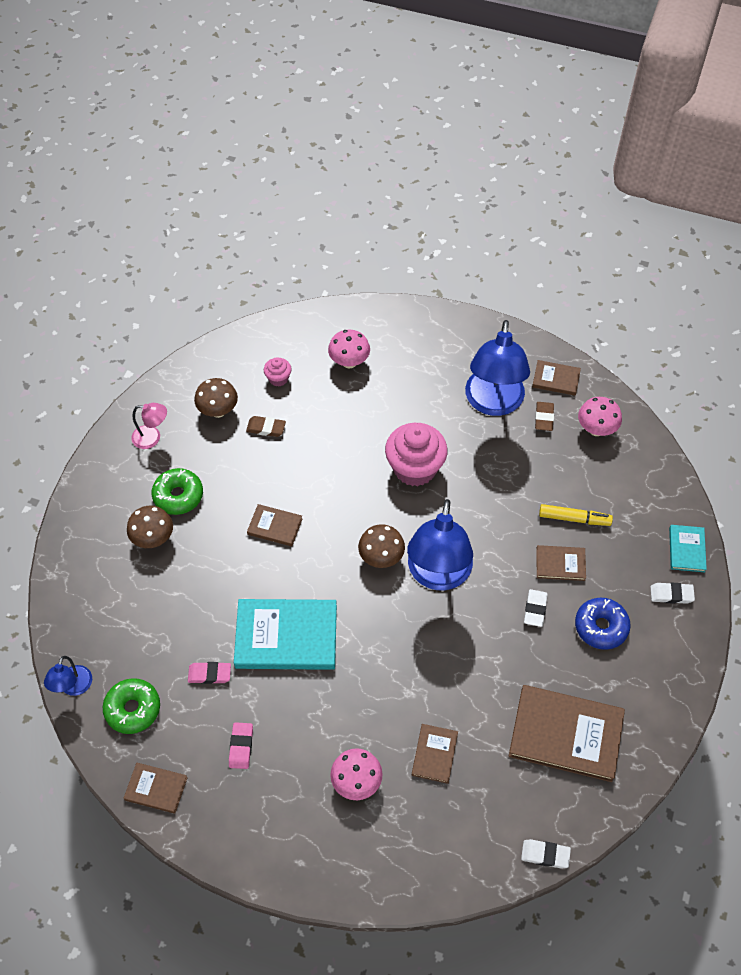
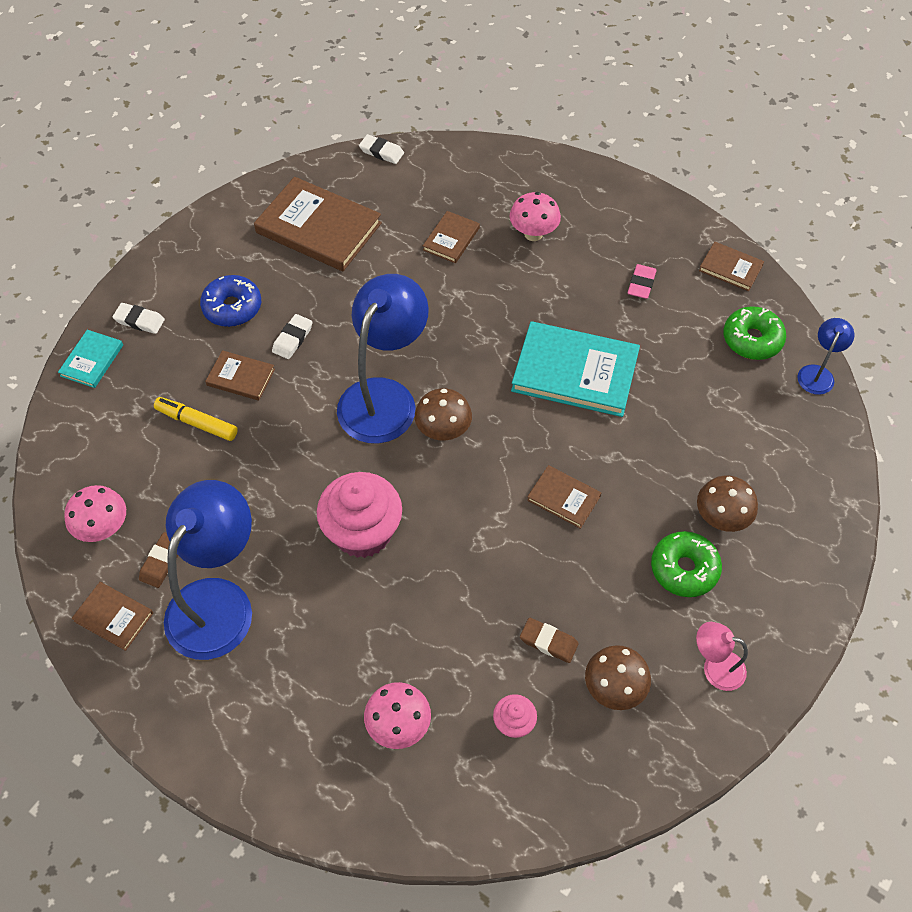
camera: 165 degrees left, 0 degrees up
pink eraser [188,662,231,684] -> none

